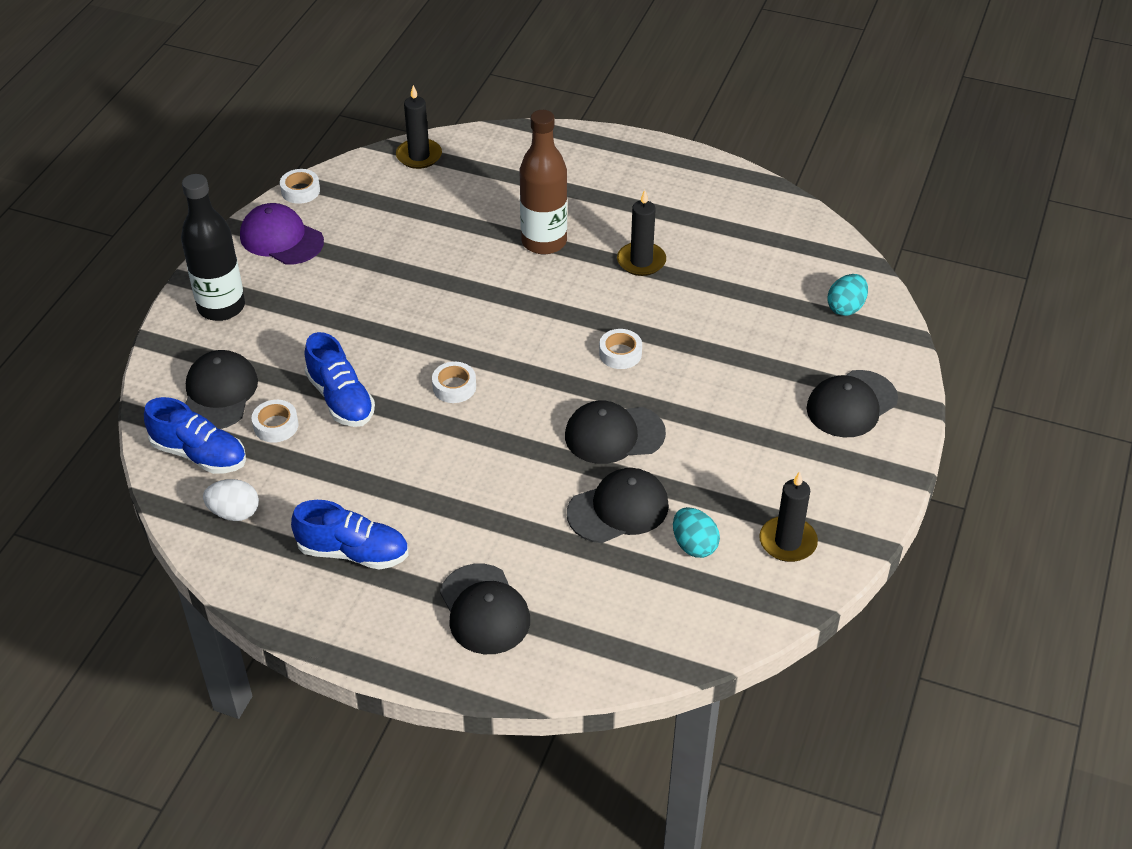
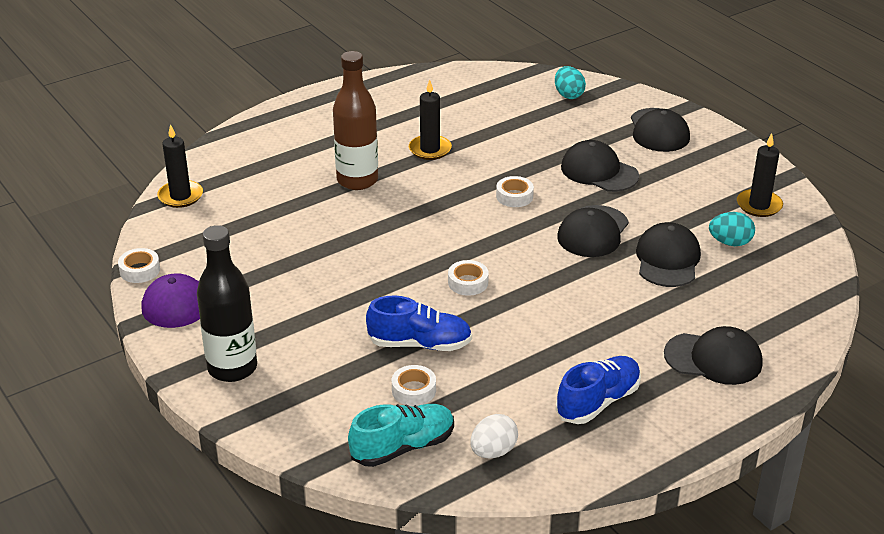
camera: 55 degrees left, 10 degrees down
blue shoe [144,397,246,474] -> turquoise shoe [348,404,454,467]
black cap [185,350,258,429] -> black cap moved to [561,140,639,192]

